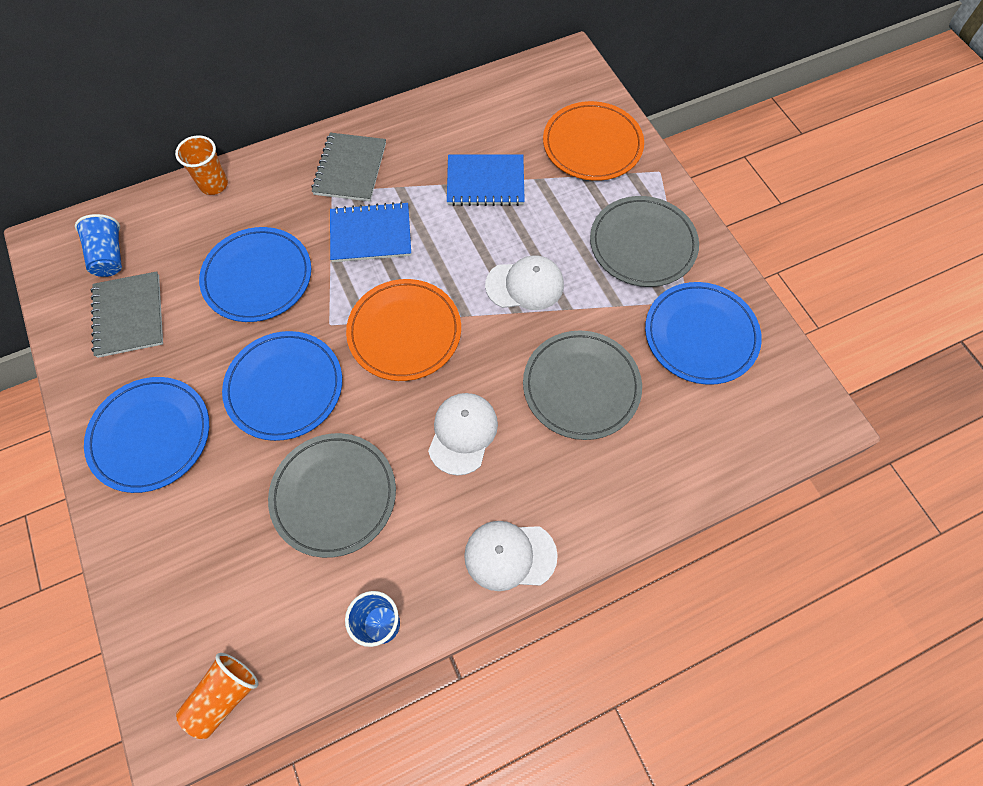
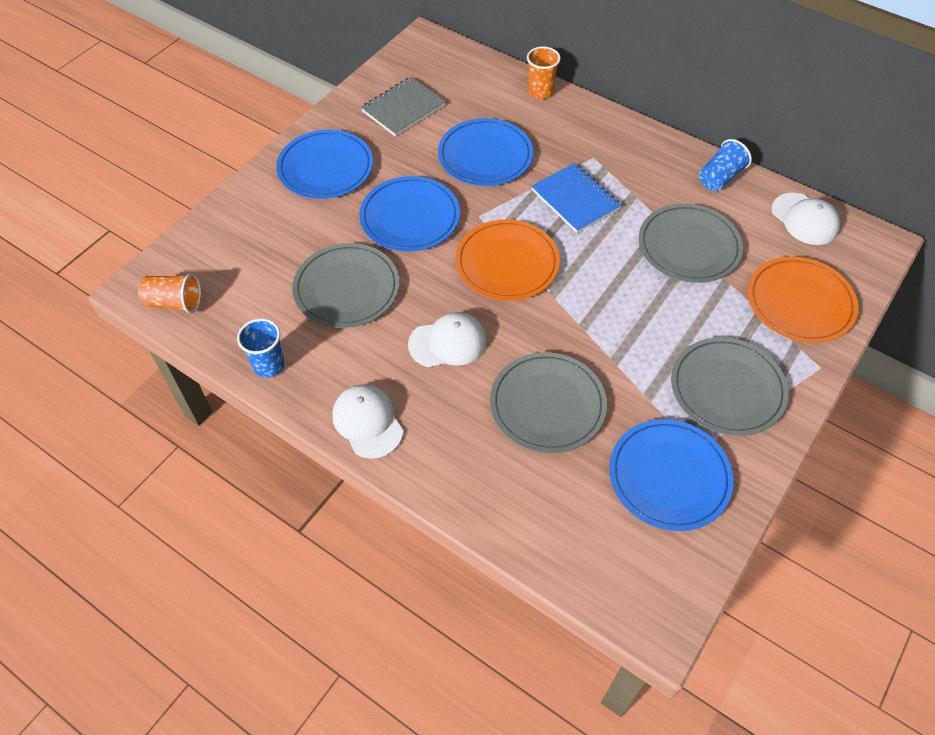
camera: 60 degrees right, 10 degrees down
blue cup [75,214,122,277] -> blue cup moved to [699,139,752,191]
grey notebook [311,133,386,202] -> none
blue notebook [447,154,525,206] -> grey plate [639,204,743,283]
white cap [485,255,564,310] -> white cap moved to [772,193,840,245]

